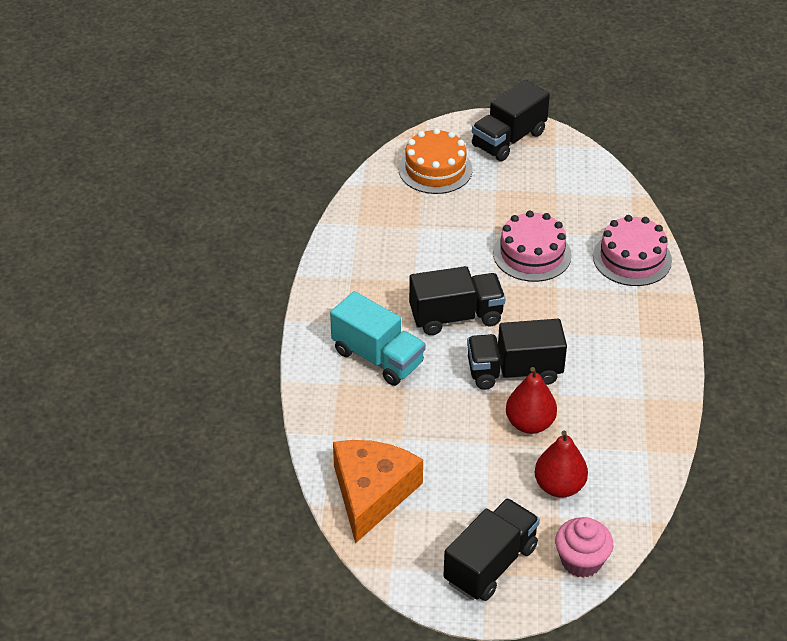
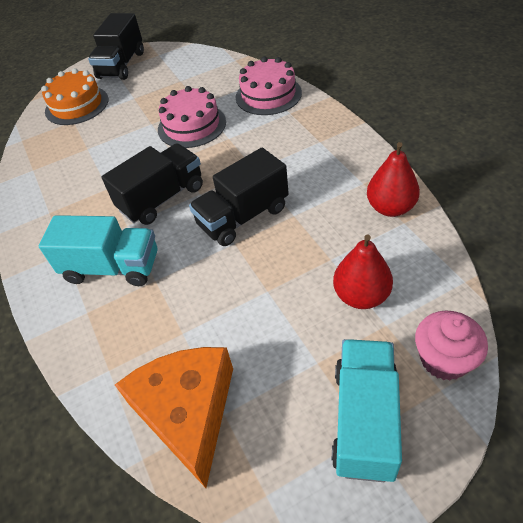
camera: 25 degrees left, 5 degrees up
black truck [444,498,540,601] -> turquoise truck [332,339,402,482]
red pear [506,367,557,434] -> red pear moved to [367,142,420,217]

